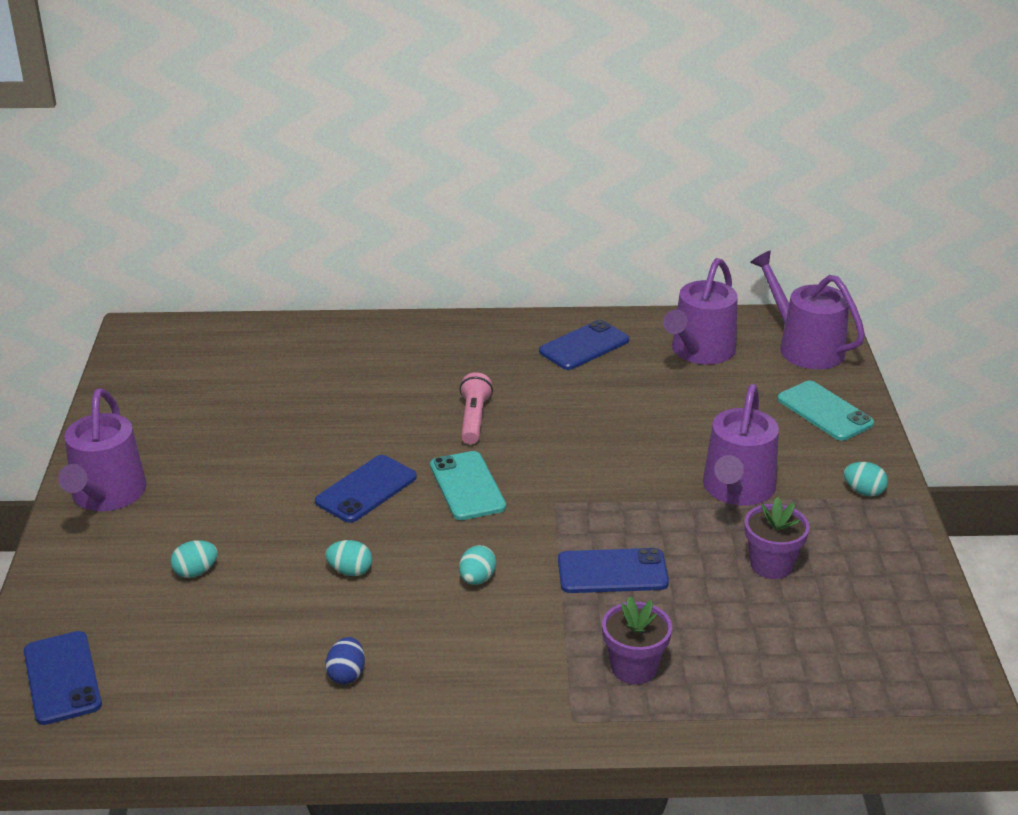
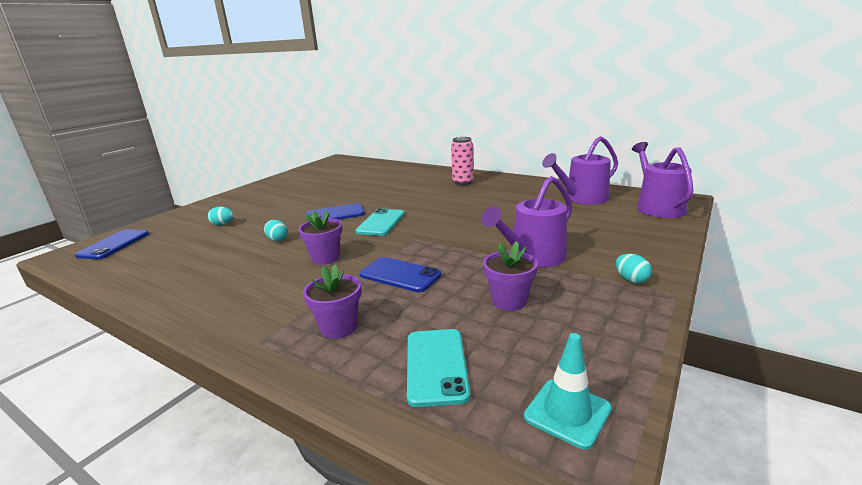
camera: 35 degrees right, 10 degrees down
purple watering can [58,388,147,511] -> none
blue egg [325,637,365,684] -> none
pink flashlight [459,372,493,445] -> none
turquoise egg [459,545,496,585] -> purple flower pot [298,210,342,265]
blue phone [539,320,629,370] -> none
turquoise phone [778,381,874,441] -> turquoise phone moved to [407,329,470,407]
none -> pink can [451,137,474,185]
none -> turquoise traffic cone [524,333,612,449]

